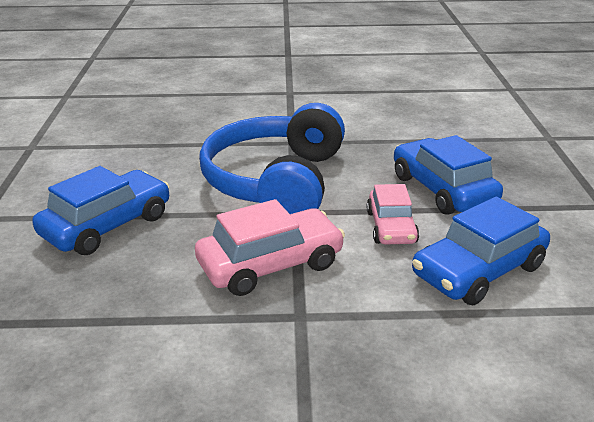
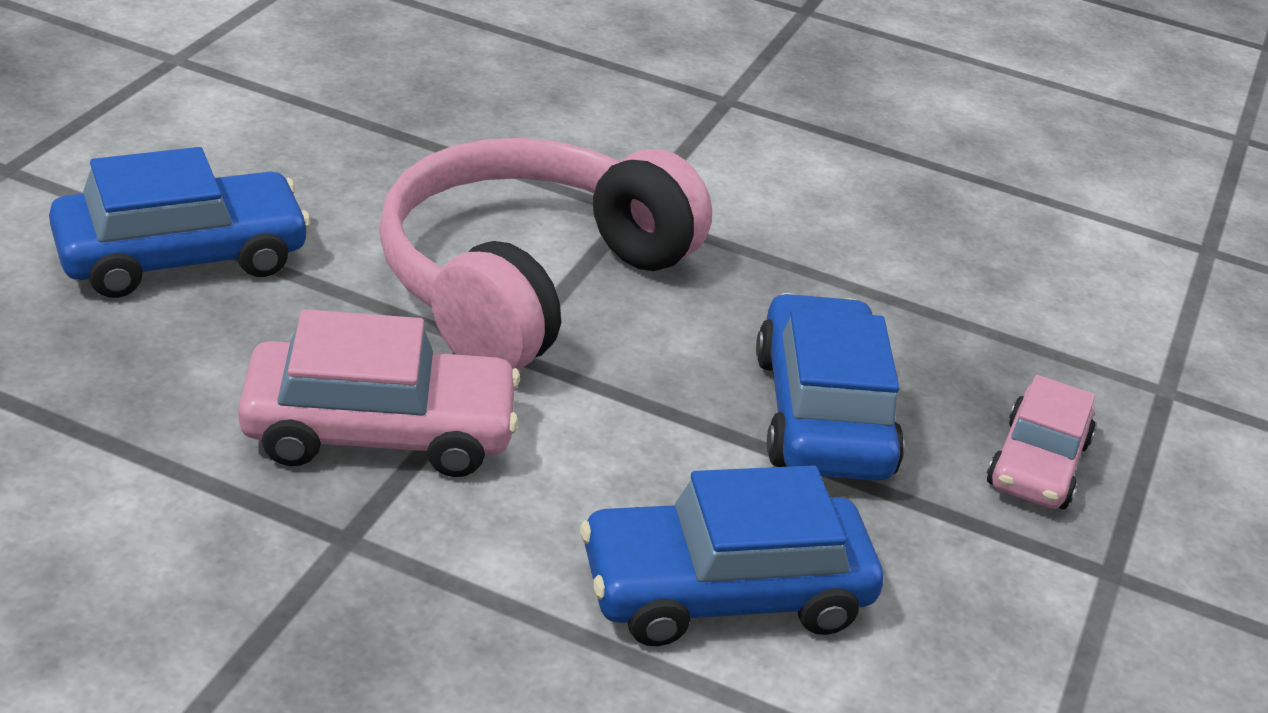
camera: 20 degrees right, 5 degrees up
blue headphones [199,103,345,214] -> pink headphones [379,138,712,371]
pink car [367,184,419,245] -> pink car moved to [987,375,1096,509]

